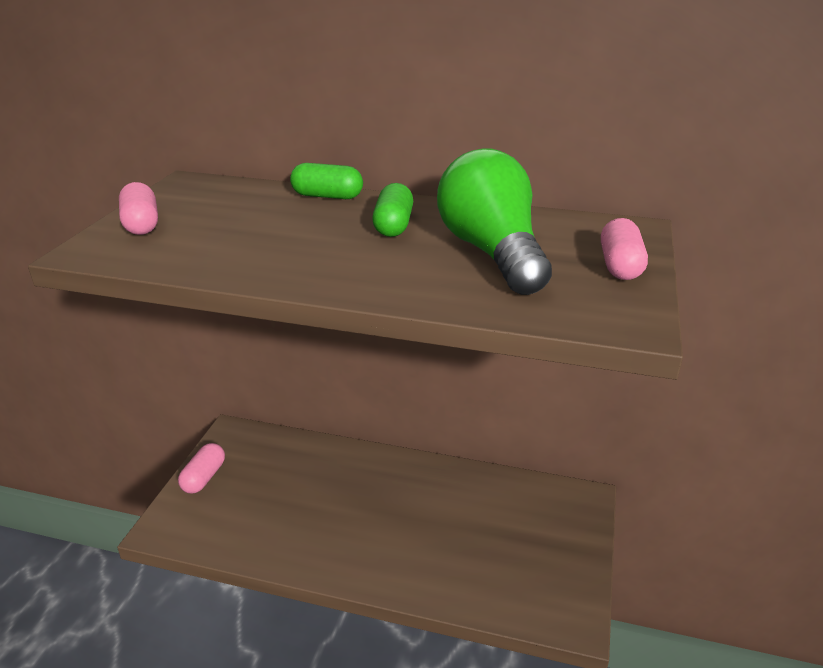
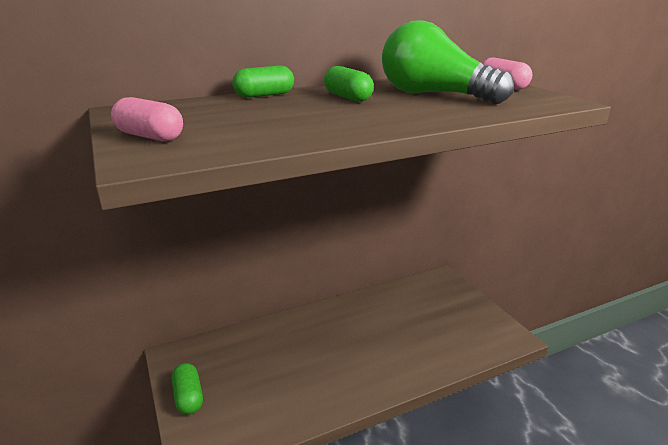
camera: 40 degrees left, 5 degrees down
pink capsule [178,443,225,494] -> green capsule [172,363,203,415]

